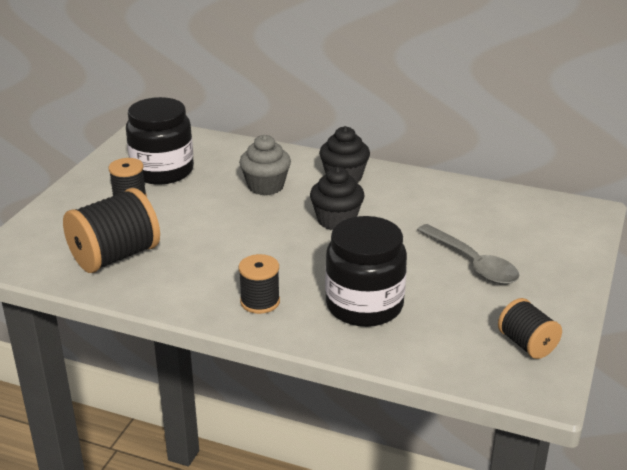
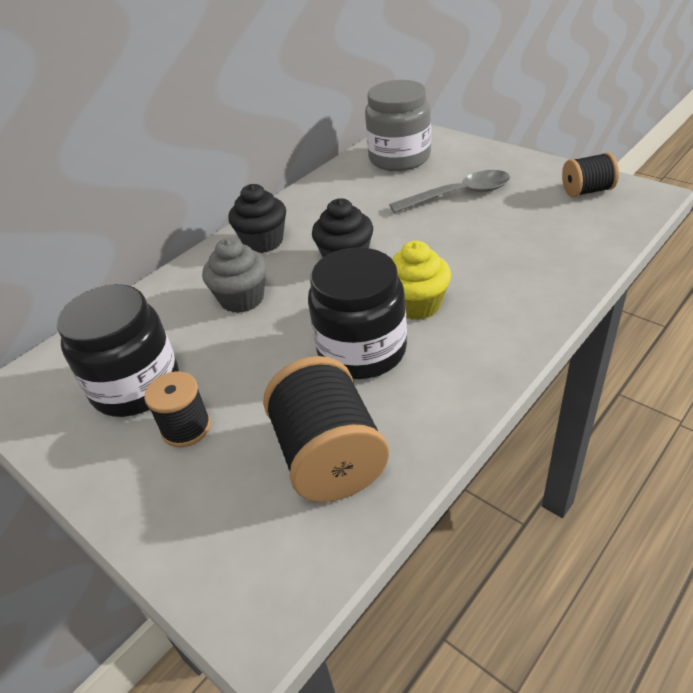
camera: 65 degrees left, 10 degrees up
black spool [239,254,280,314] -> none
black jar [325,216,407,327] -> black jar moved to [308,247,407,379]
none -> grey jar [365,80,431,171]
none -> yellow cupcake [392,241,451,320]

